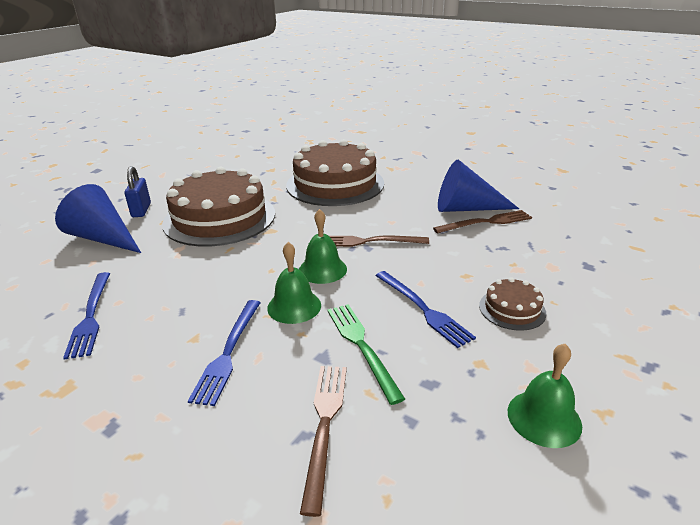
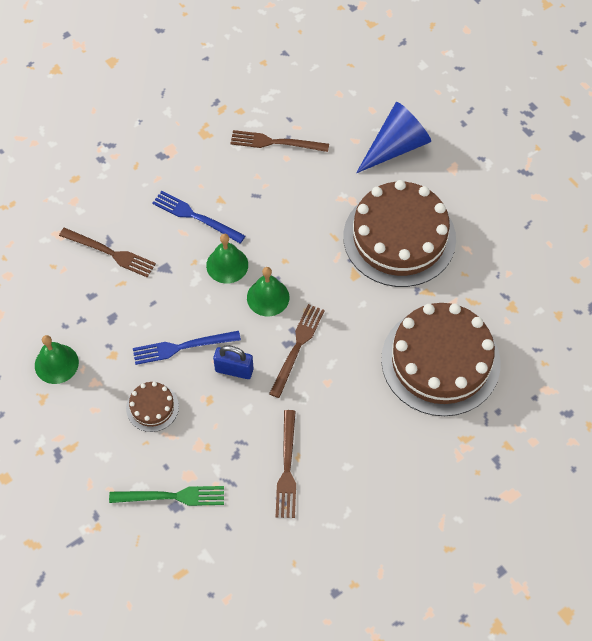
camera: 110 degrees right, 30 degrees up
blue fork [63,272,110,360] -> brown fork [230,130,329,152]
blue padlock [124,166,151,217] -> blue padlock moved to [213,345,253,379]
green fork [327,304,405,405] -> green fork moved to [109,486,224,506]
blue cone [438,160,519,212] -> none

